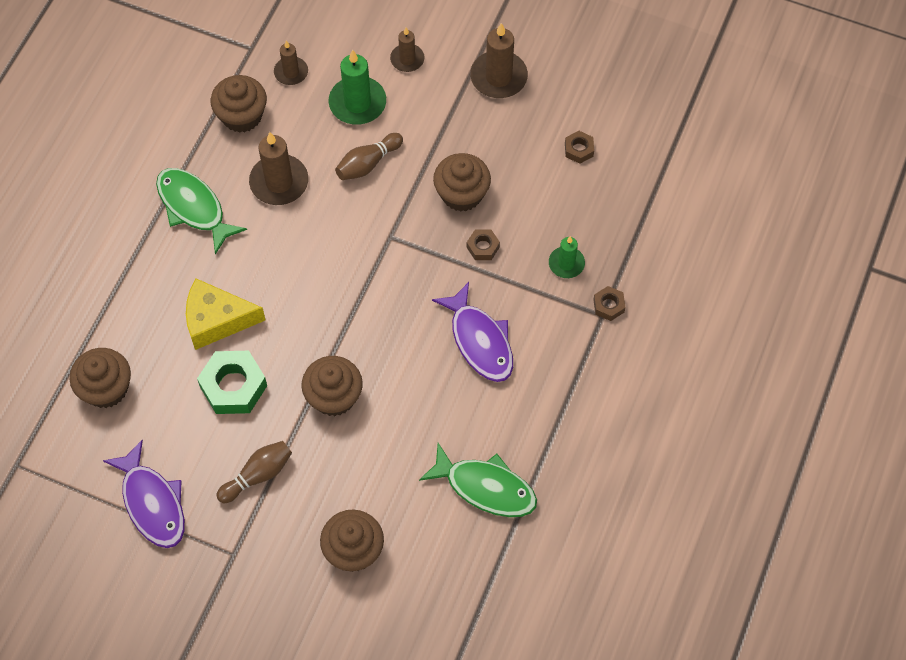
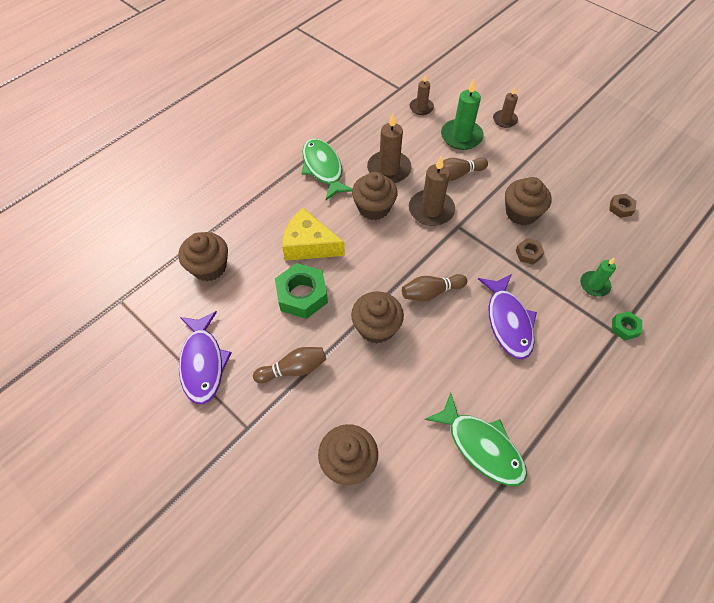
camera: 20 degrees right, 5 degrees down
brown cupcake [211,75,267,133] -> brown cupcake moved to [352,172,397,220]
brown candle [470,23,528,98] -> brown candle moved to [409,156,455,226]
brown nut [593,286,625,321] -> green nut [612,311,642,340]
none -> brown bowling pin [402,274,467,301]

